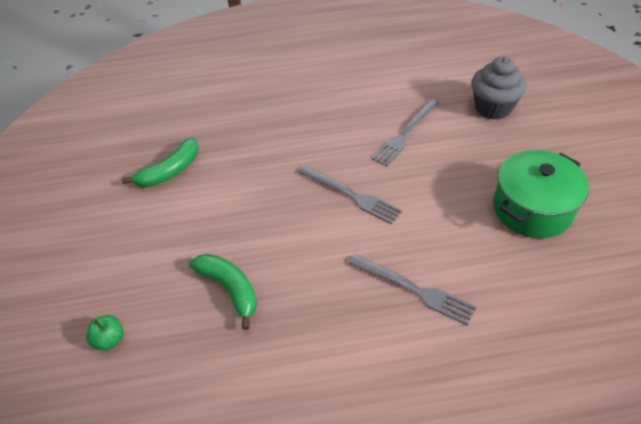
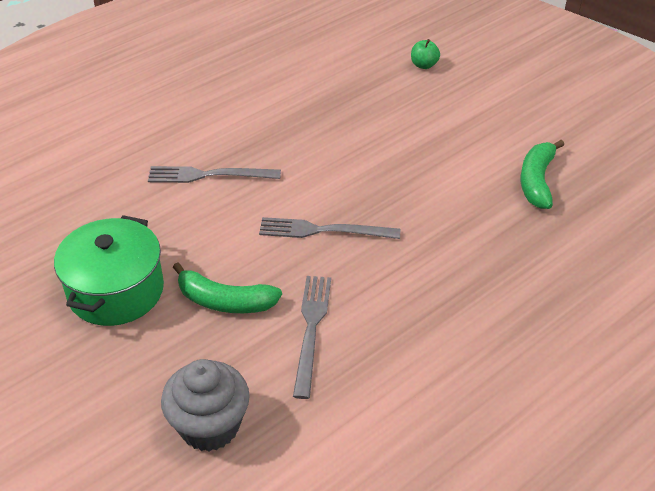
camera: 145 degrees right, 5 degrees down
green banana [189,254,257,330] -> green banana moved to [173,263,282,313]

